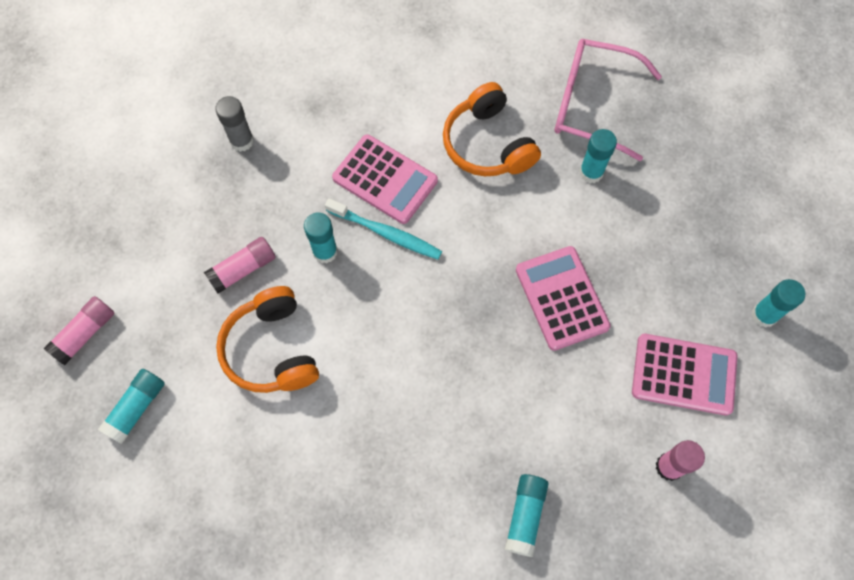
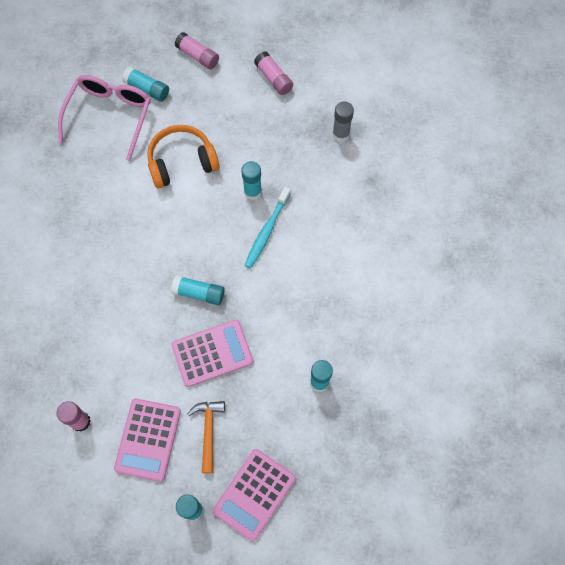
camera: 90 degrees right, 0 degrees up
pink glue stick [204,237,276,294] -> pink glue stick moved to [254,52,293,95]
pink calculator [332,134,438,224] -> pink calculator moved to [213,449,296,542]
orange headphones [443,82,541,176] -> none
turquoise glue stick [504,474,548,557] -> turquoise glue stick moved to [171,275,225,305]
pink glasses [554,39,662,161] -> pink glasses moved to [58,75,151,161]
none -> orange hammer [188,401,225,473]

